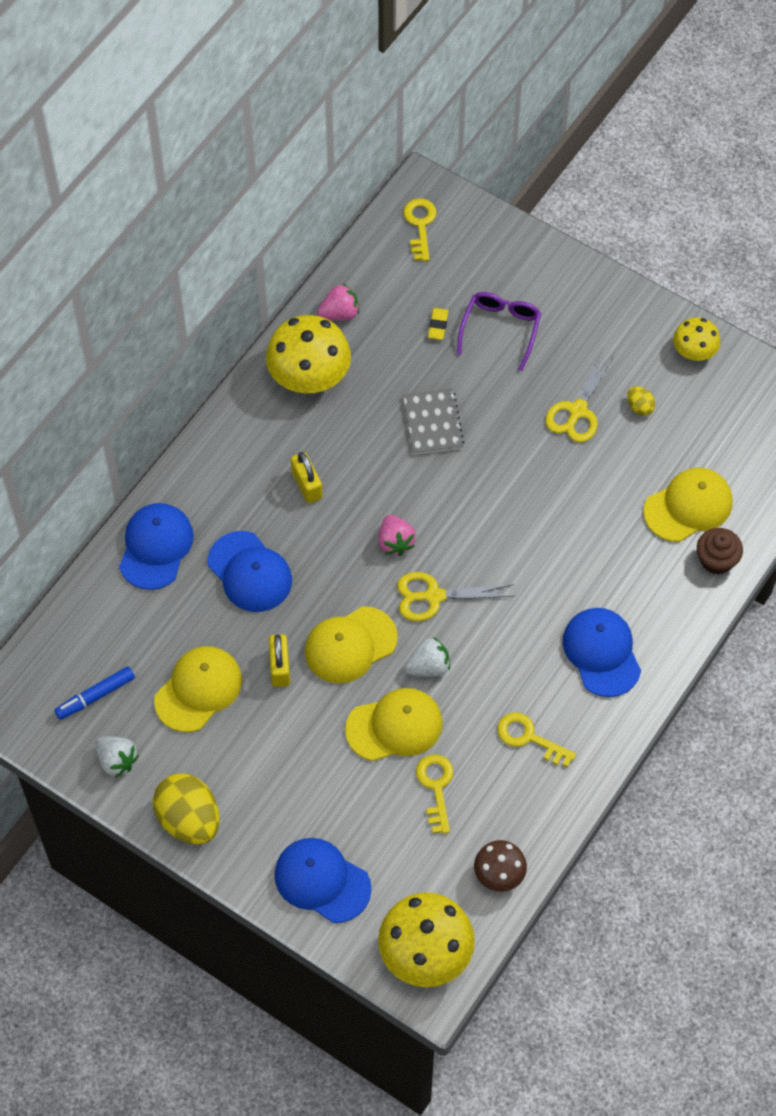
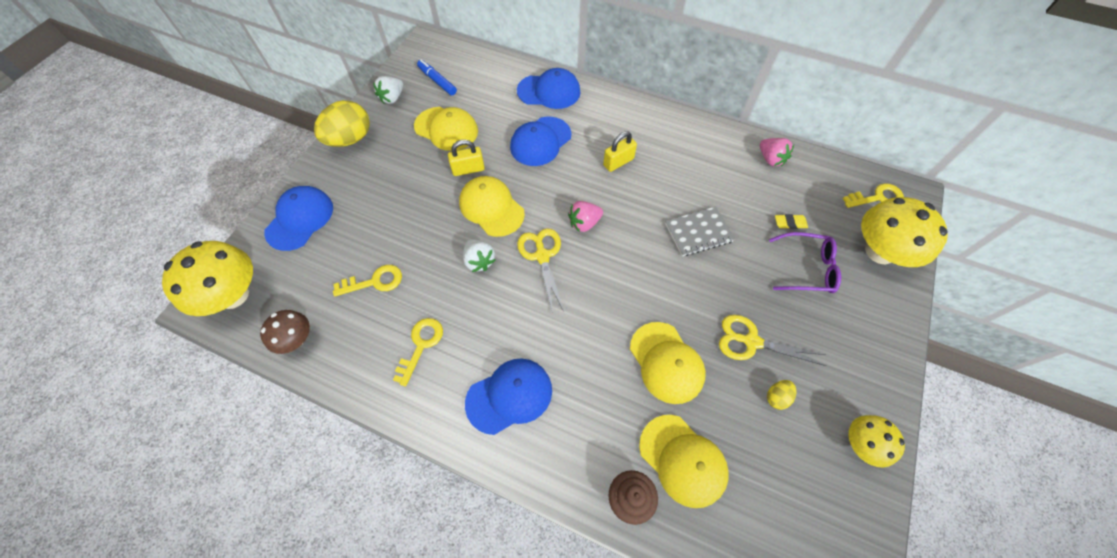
camera: 80 degrees right, 0 degrees up
yellow mushroom [266,315,351,393] -> yellow mushroom moved to [861,197,948,267]
yellow cap [345,688,443,761] -> yellow cap moved to [630,322,706,404]

